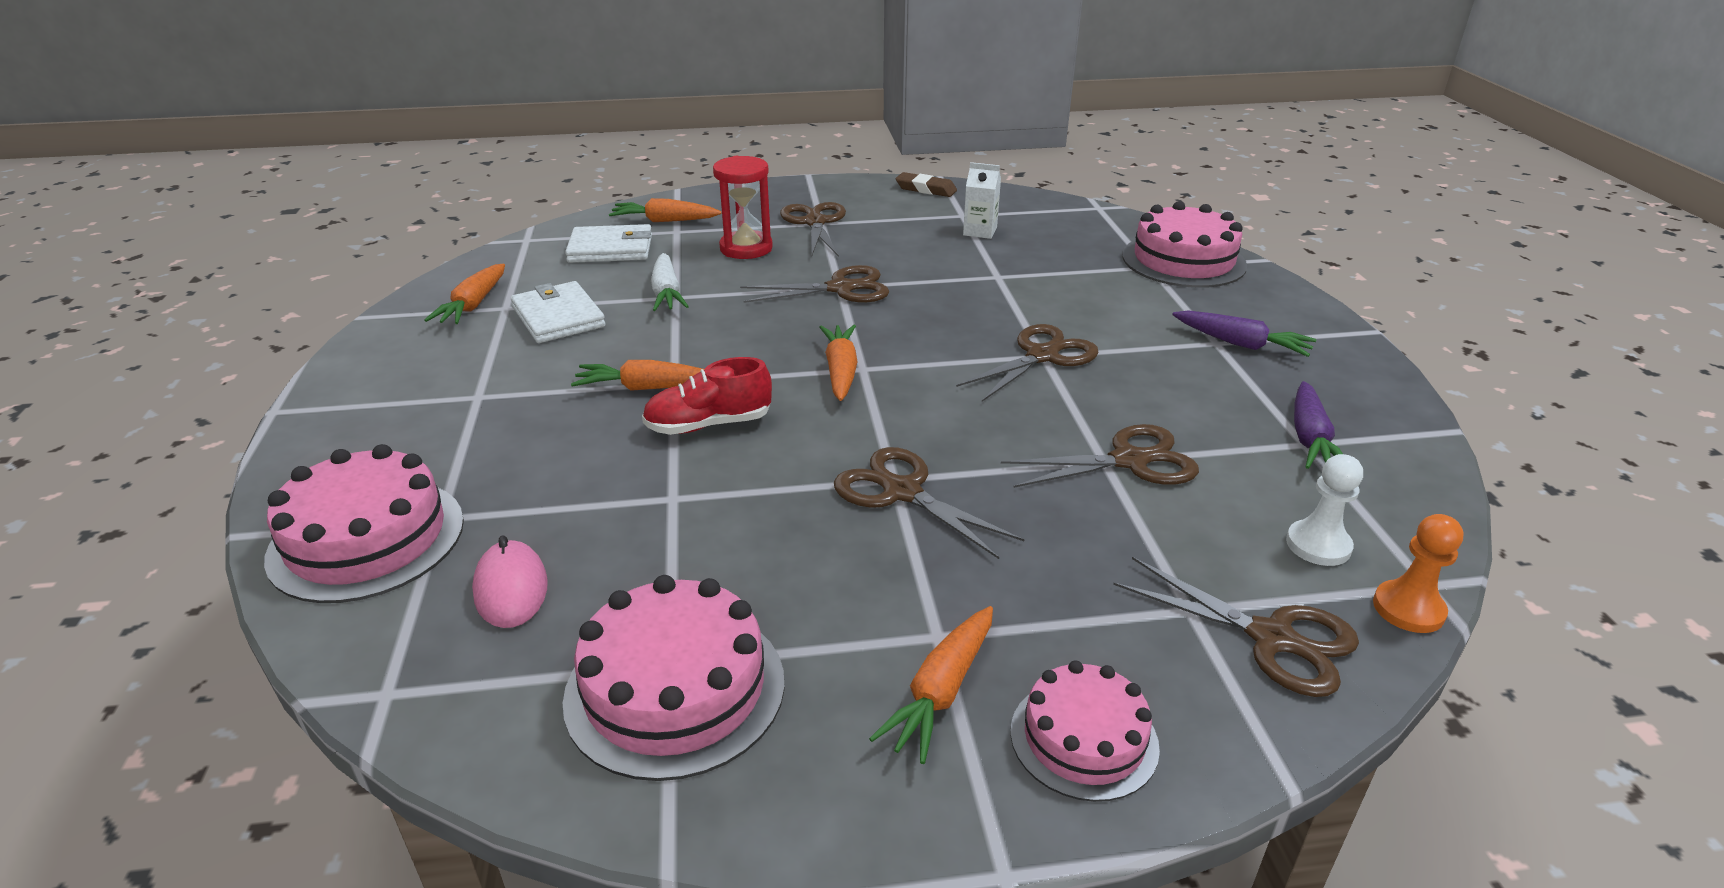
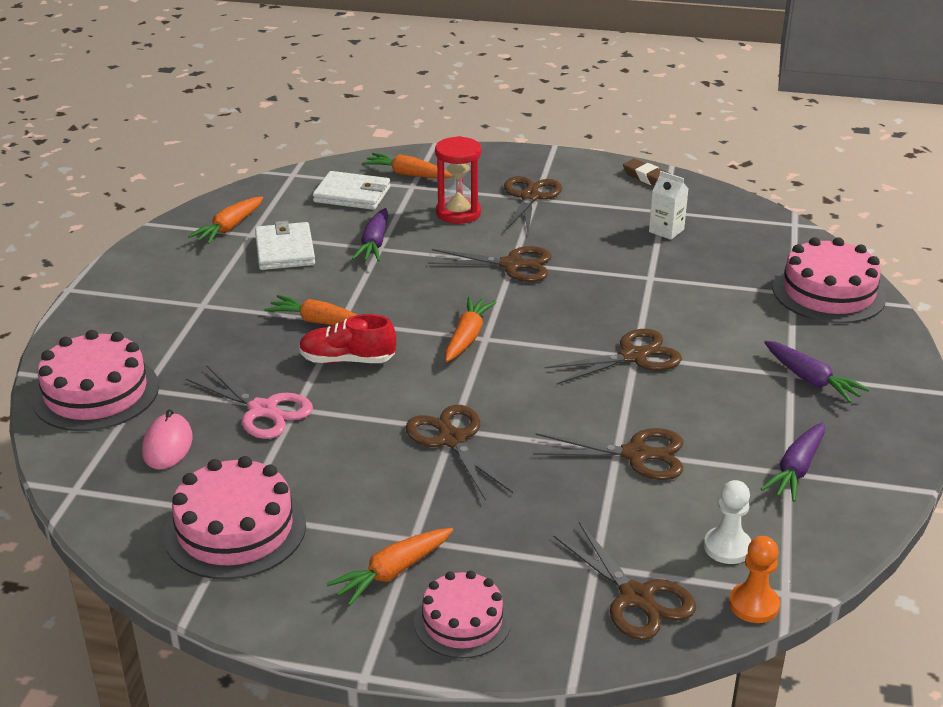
camera: 20 degrees right, 0 degrees up
white carrot [651,253,689,311] -> purple carrot [352,208,389,261]
none -> pink scissors [186,365,313,439]

